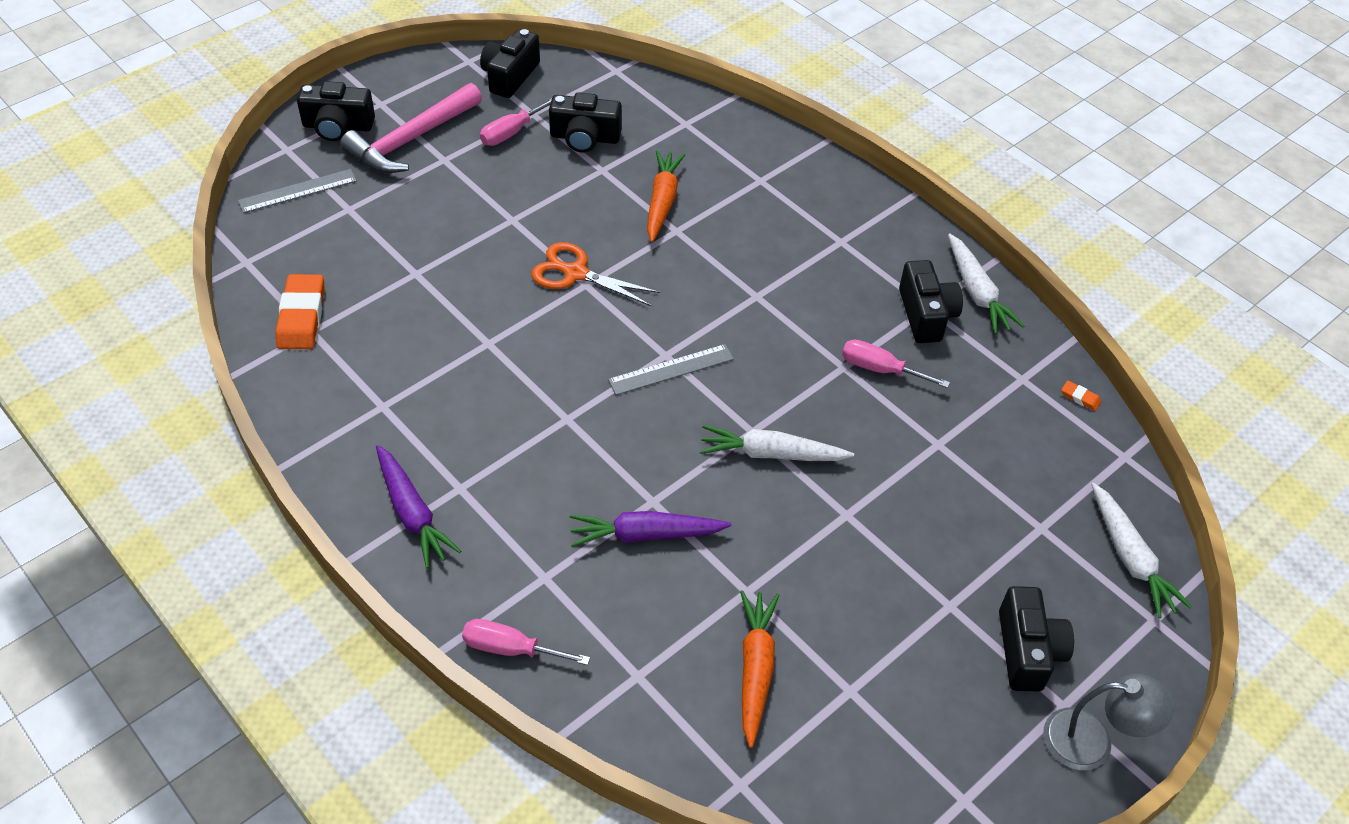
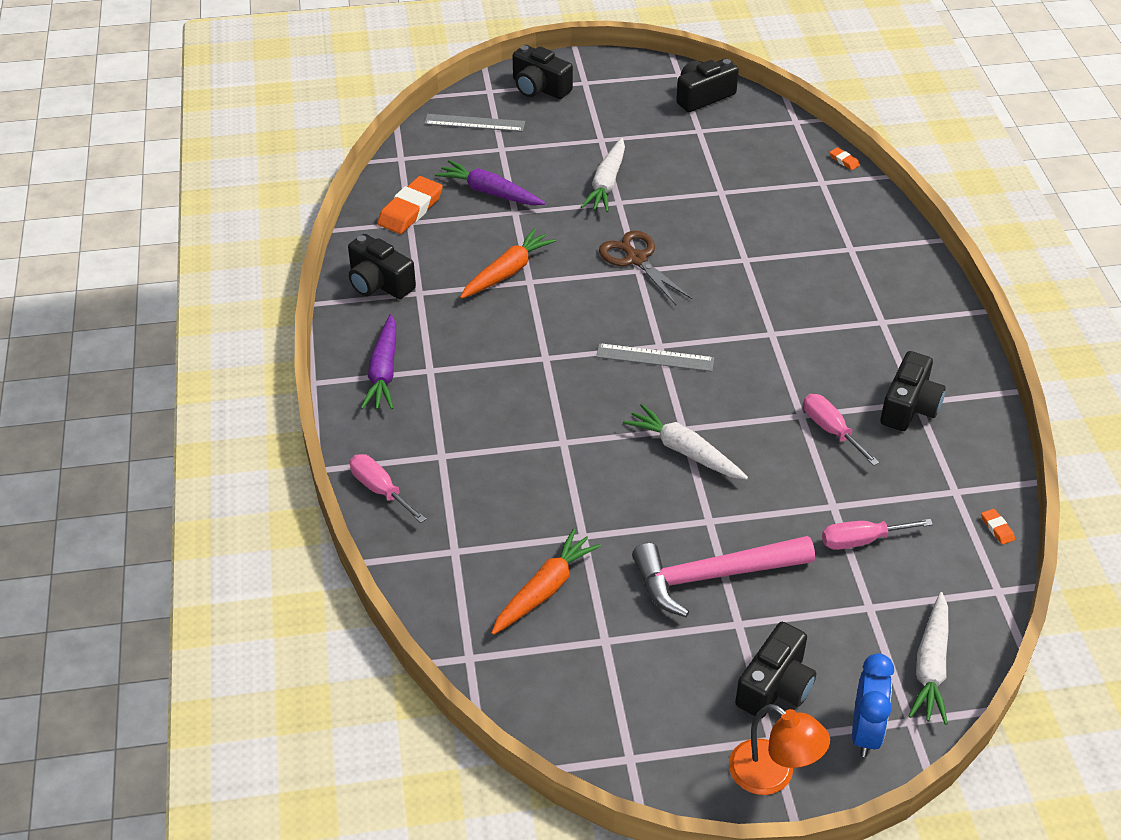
camera: 35 degrees right, 5 degrees down
pink hammer [340,83,482,173] -> pink hammer moved to [632,536,815,617]
pink screwdriver [480,98,552,146] -> pink screwdriver moved to [822,519,933,550]
orange scissors [531,242,660,306] -> brown scissors [599,230,692,305]
black camera [549,92,622,152] -> black camera moved to [348,234,416,299]
purple carrot [570,511,731,547] -> purple carrot moved to [435,160,545,205]
orange carrot [647,150,686,242] -> orange carrot moved to [460,228,556,299]
white carrot [948,233,1024,334] -> white carrot moved to [581,138,625,212]
grey lamp [1043,674,1174,770] -> orange lamp [729,704,830,795]
none -> orange eraser [829,147,860,170]
none -> blue clock [852,653,894,757]

